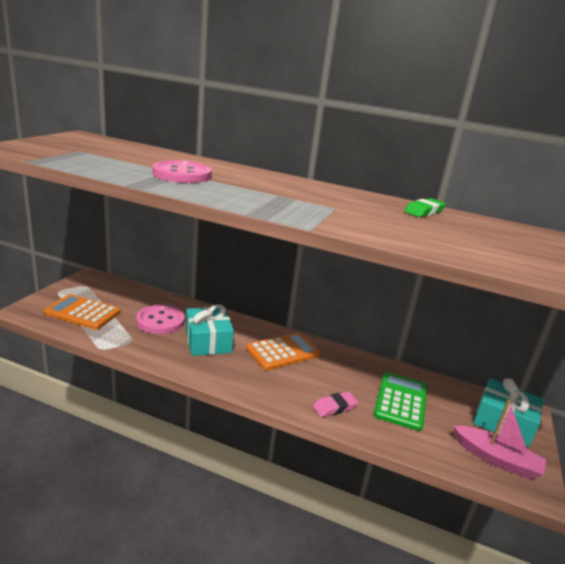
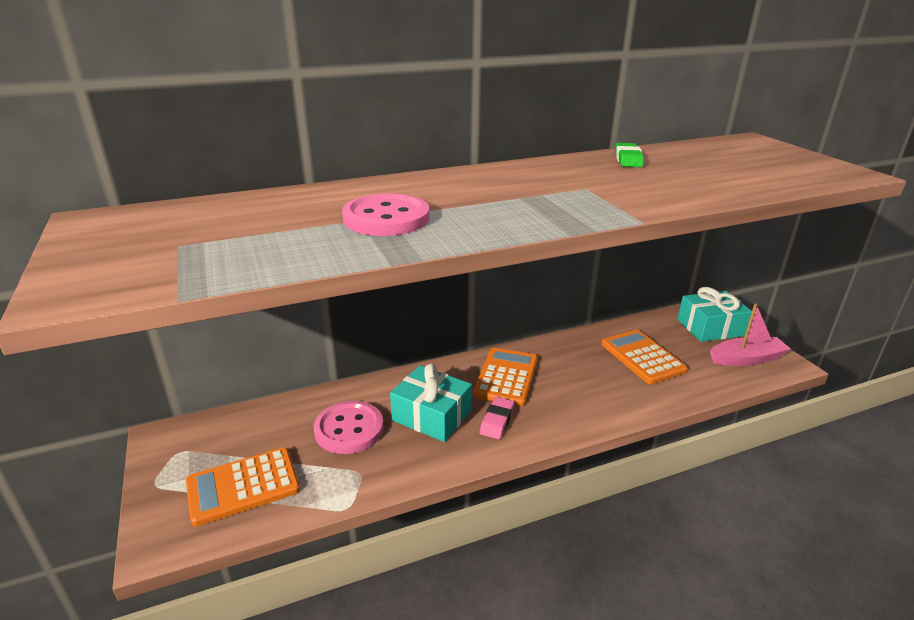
camera: 40 degrees left, 5 degrees up
pink eraser [313,391,358,417] -> pink eraser moved to [480,397,514,439]
green calculator [374,372,427,431] -> orange calculator [602,330,688,384]

